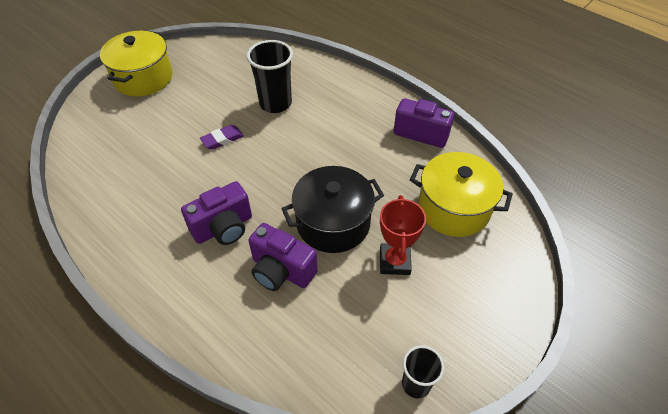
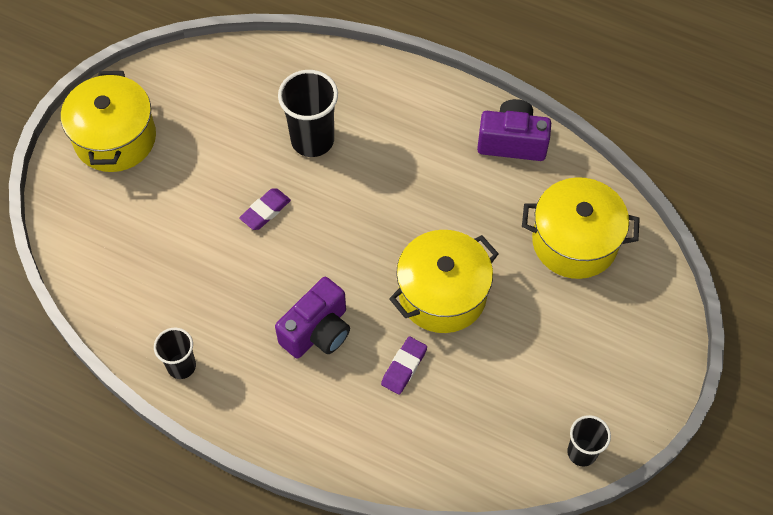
camera: 15 degrees left, 10 degrees up
purple camera [248,223,318,291] -> purple eraser [381,337,427,395]
black pot [281,166,384,253] -> yellow pot [389,230,499,333]
red trophy [380,195,426,275] -> none
none -> black cup [154,328,196,379]

